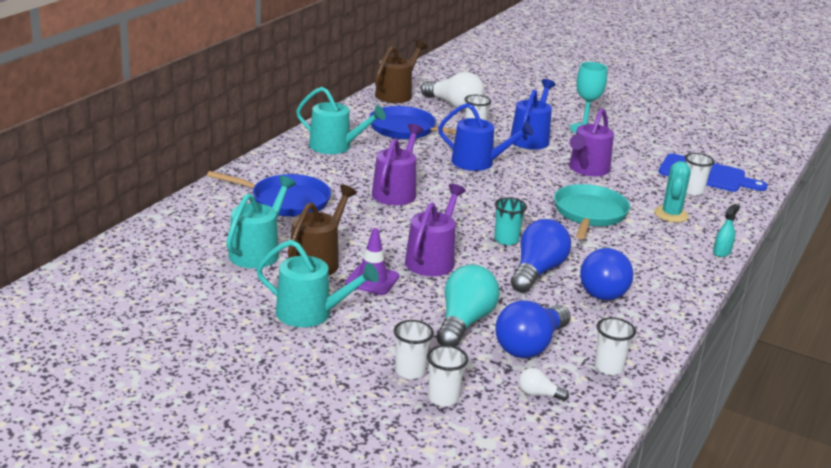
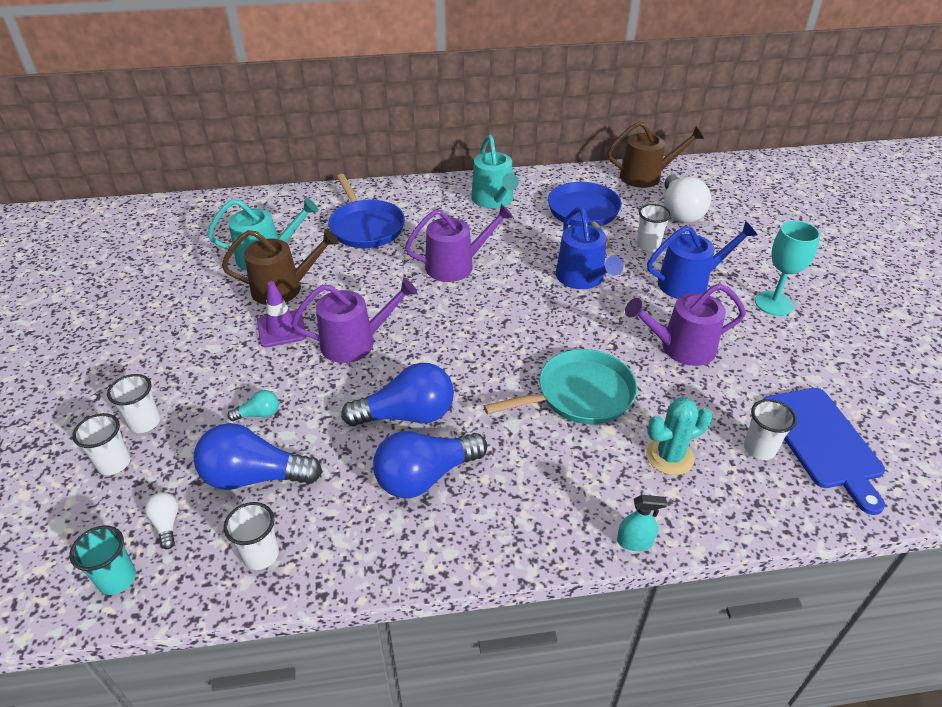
camera: 55 degrees right, 15 degrees up
turquoise watering can [256,240,379,327] -> none
turquoise light bulb [437,265,499,347] -> turquoise light bulb [227,390,279,421], size x0.46
turquoise cup [494,197,527,245] -> turquoise cup moved to [69,525,136,595]

